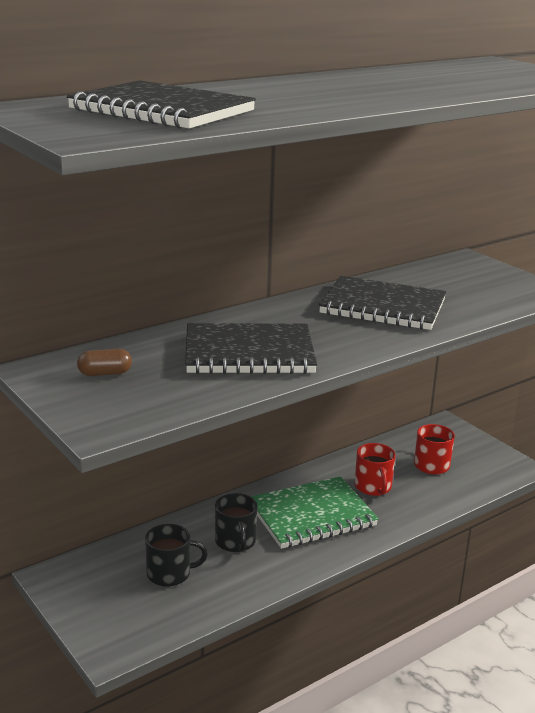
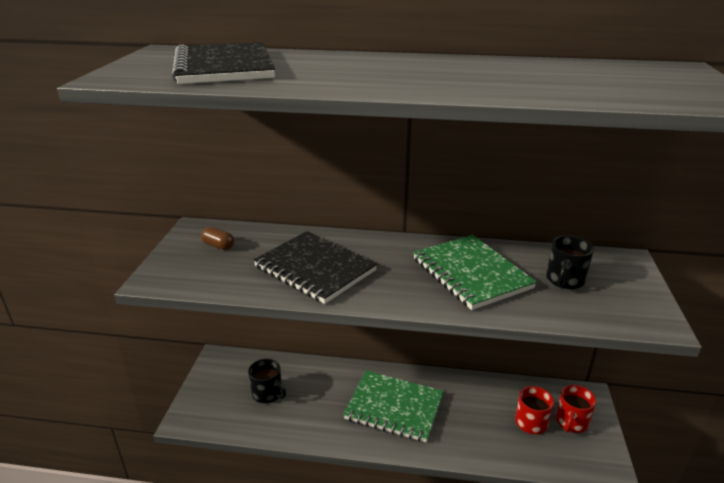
camera: 45 degrees right, 5 degrees up
black mug [215,493,257,552] -> black mug moved to [546,236,594,289]
black notebook [319,276,446,330] -> green notebook [413,235,537,310]
red mug [355,443,395,496] -> red mug moved to [556,385,596,433]

